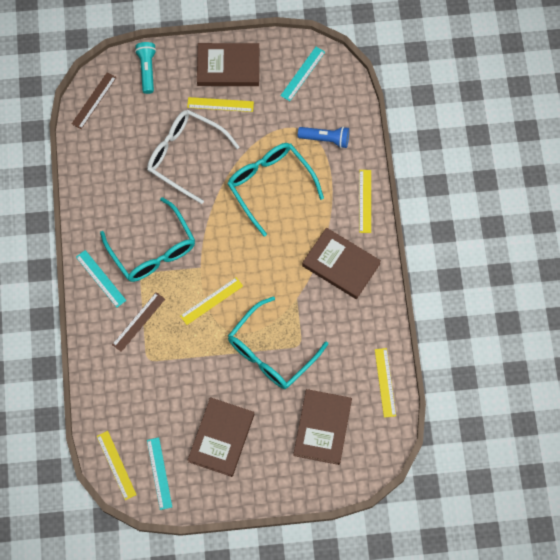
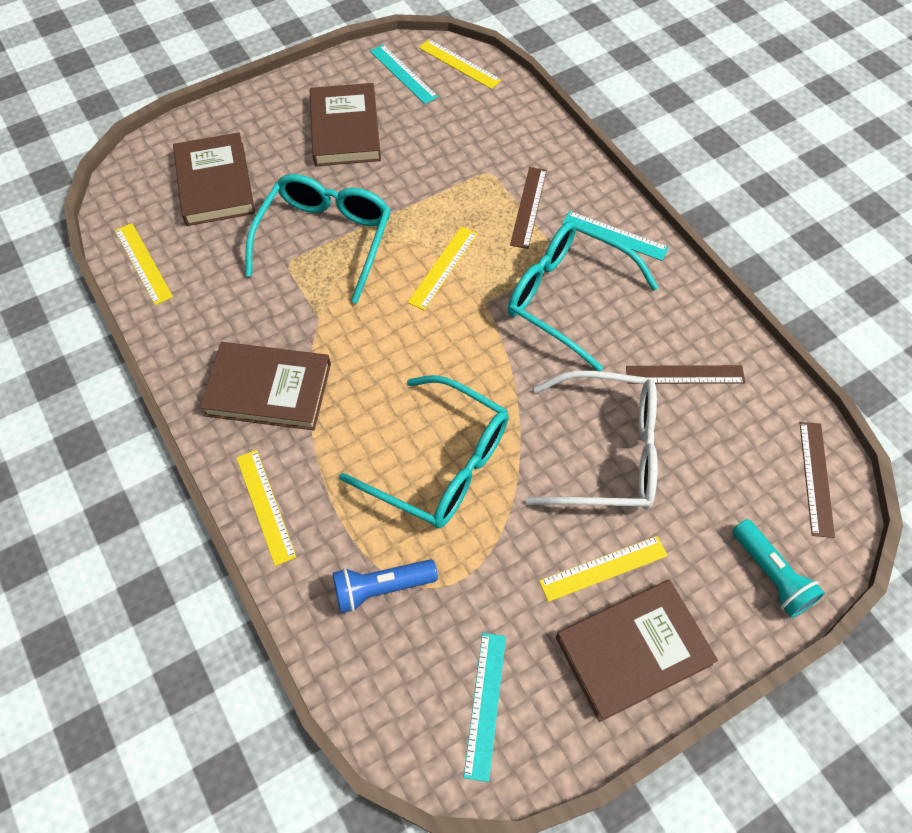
camera: 155 degrees right, 10 degrees down
none -> brown ruler [626,365,745,384]

